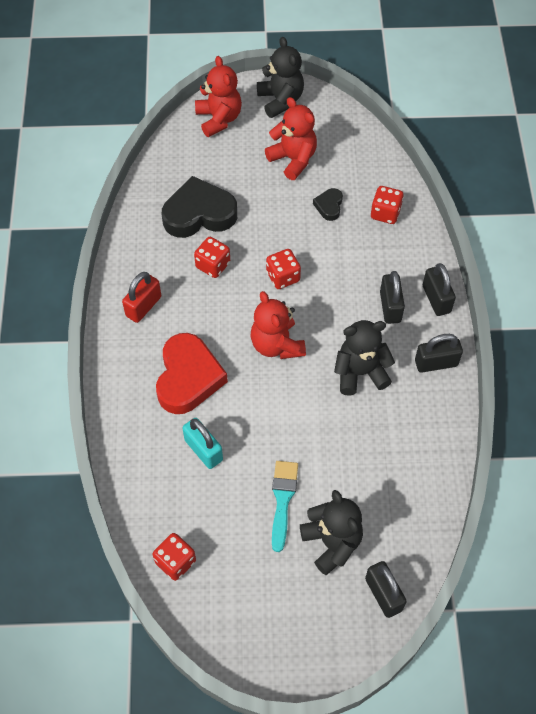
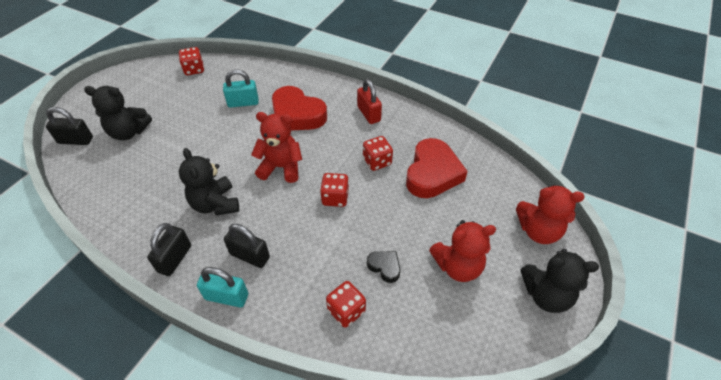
camera: 120 degrees right, 10 degrees down
black heart [161,176,237,238] -> red heart [406,138,468,198]
turquoise brush [272,461,298,552] -> none
black teddy bear [334,320,395,396] -> black teddy bear turned 135 degrees clockwise [179,148,239,215]
black padlock [423,263,456,316] -> turquoise padlock [197,267,248,307]

